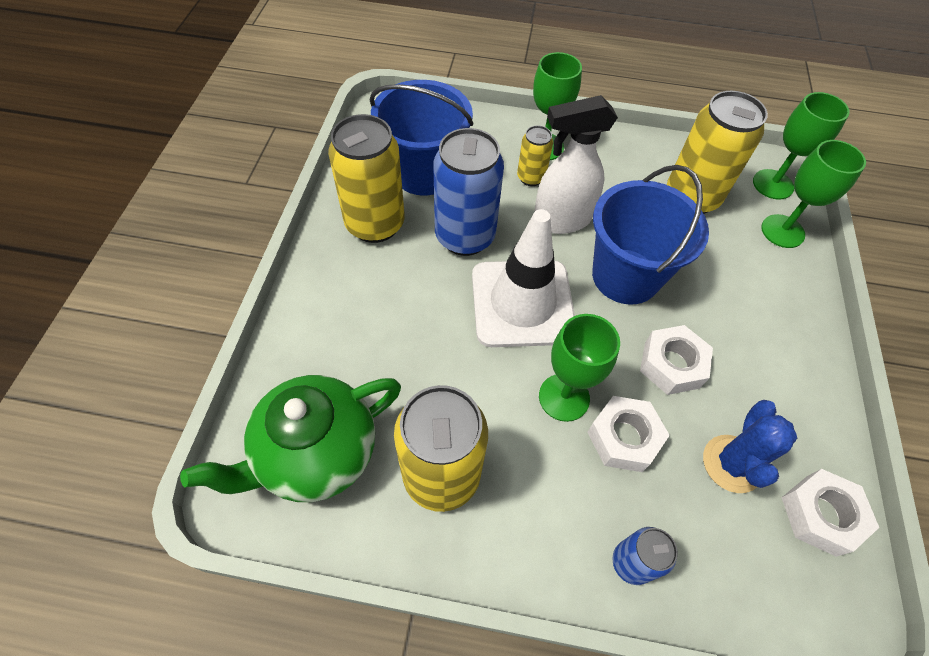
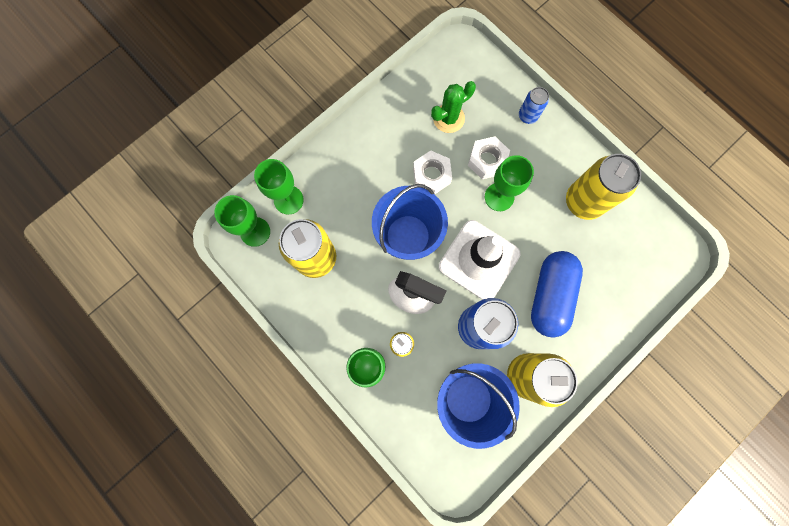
camera: 140 degrees left, 20 degrees up
green teapot [180,375,401,502] -> none
blue cactus [703,400,797,493] -> green cactus [431,81,476,133]
white nut [782,469,879,557] -> none
none -> blue capsule [531,251,583,338]

